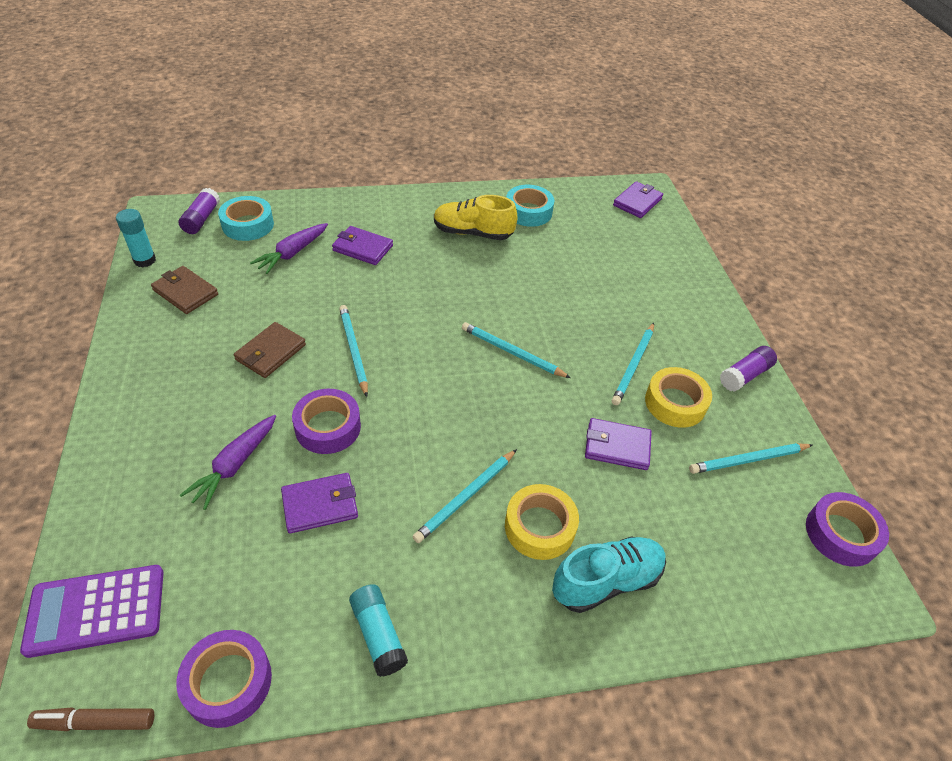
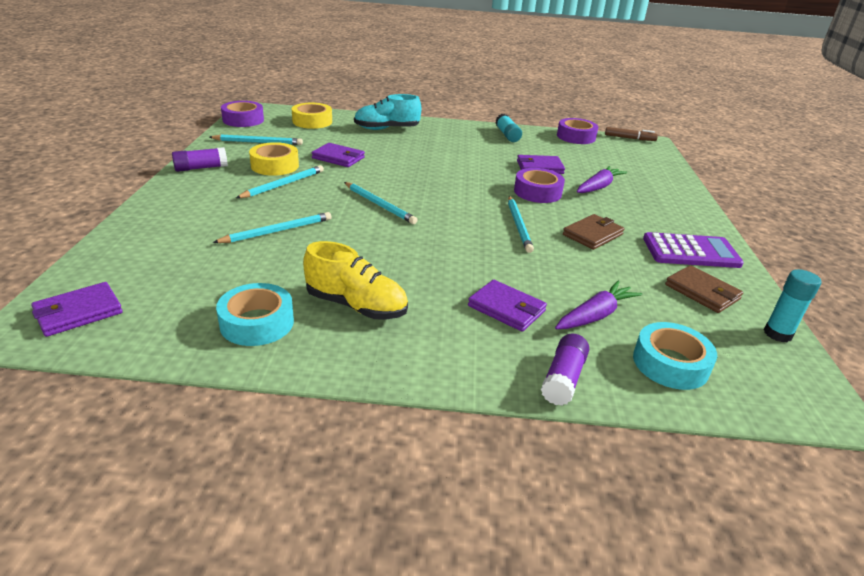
camera: 165 degrees left, 15 degrees down
purple calculator [20,565,163,658] -> purple calculator moved to [643,232,744,268]
purple glue stick [179,188,220,234] -> purple glue stick moved to [541,334,589,406]
turquoise pencil [413,449,517,543] -> turquoise pencil moved to [212,212,331,243]
yellow tape [505,484,579,560] -> yellow tape moved to [292,103,332,129]

